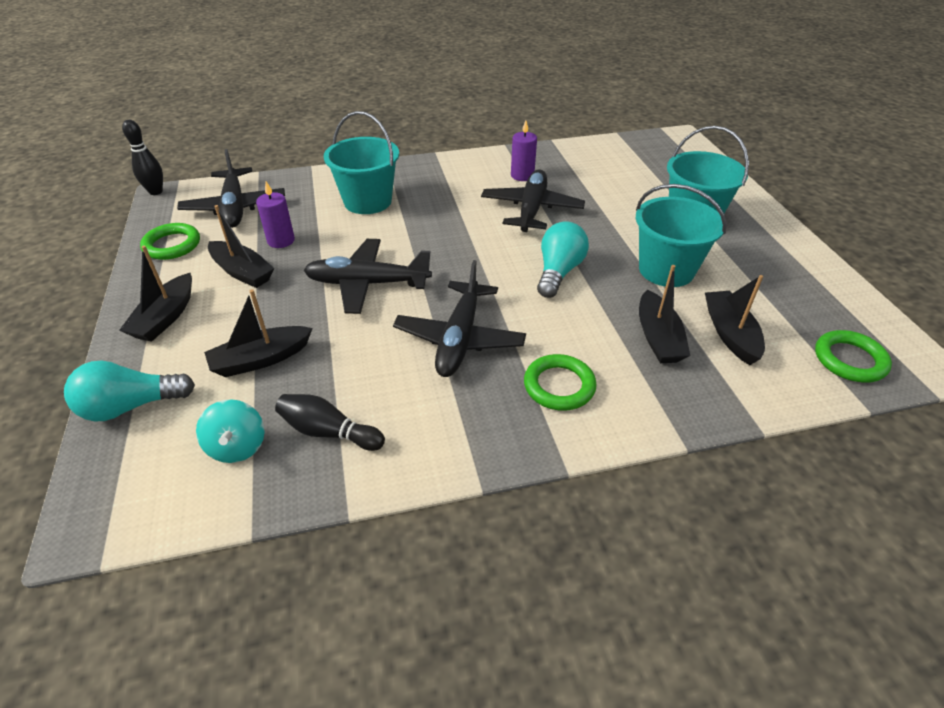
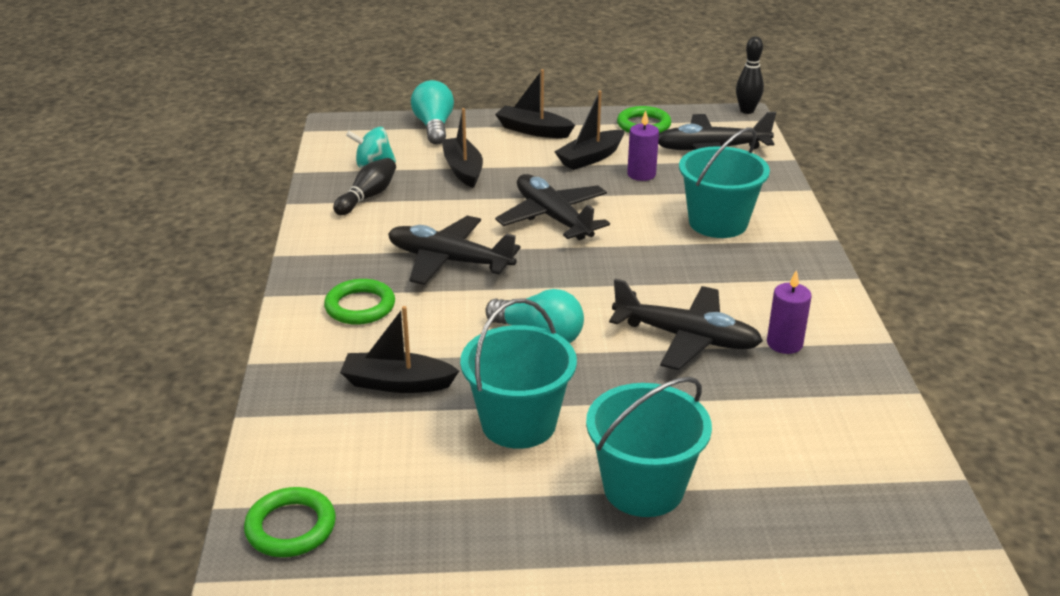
camera: 100 degrees right, 10 degrees down
black plane [304,239,432,314] -> black plane turned 45 degrees counterclockwise [495,174,610,240]
black boat [705,275,765,365] -> none

